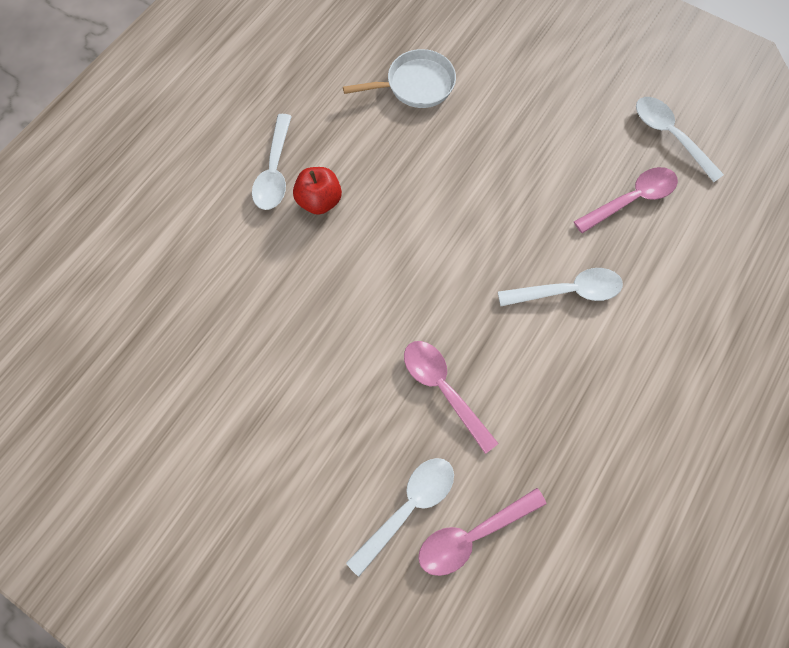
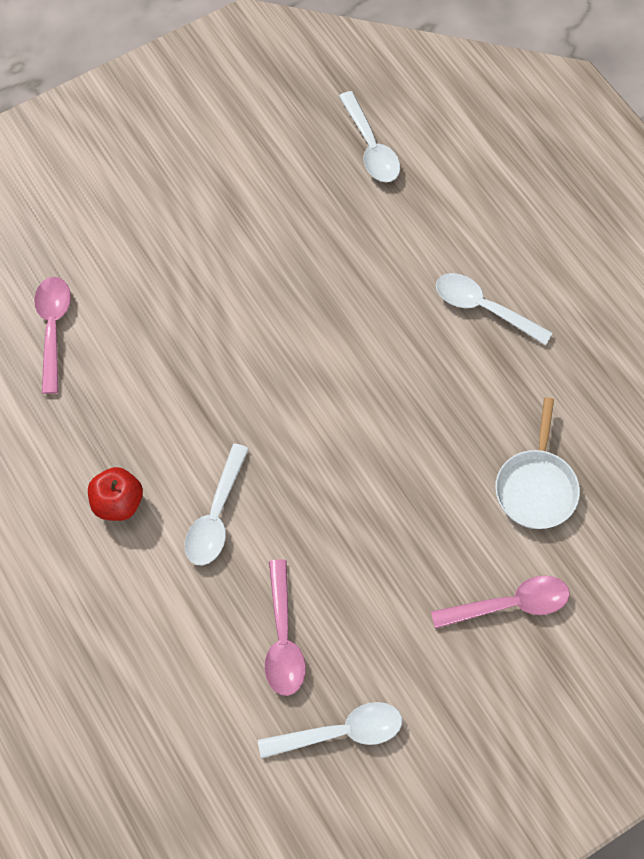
camera: 115 degrees right, 5 degrees down
red apple [293,167,342,215] -> red apple moved to [88,467,143,521]
white spoon [346,458,454,577] -> white spoon moved to [339,91,400,182]
pink spoon [404,341,498,454] -> pink spoon moved to [431,576,570,629]

